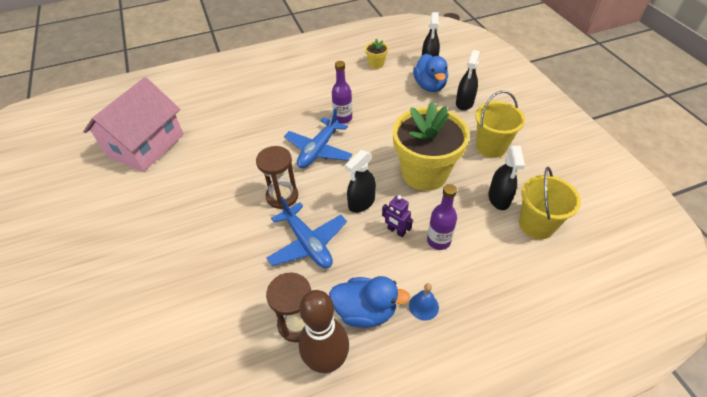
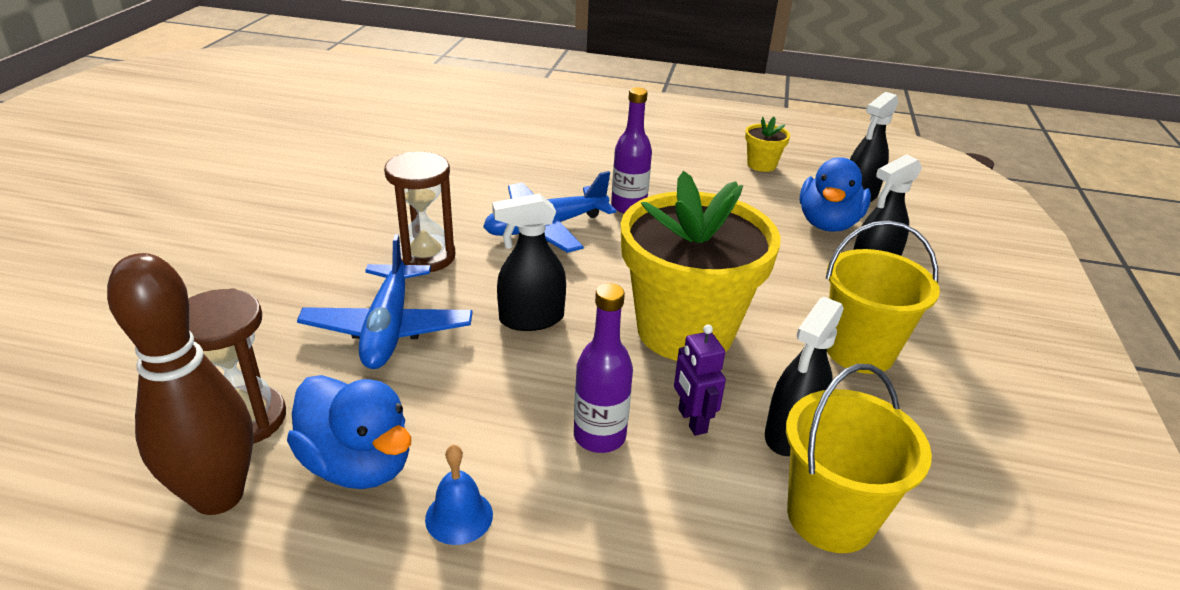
camera: 30 degrees right, 15 degrees down
pink house [83,77,184,172] -> none
purple robot [382,195,413,237] -> purple robot moved to [674,324,726,436]

